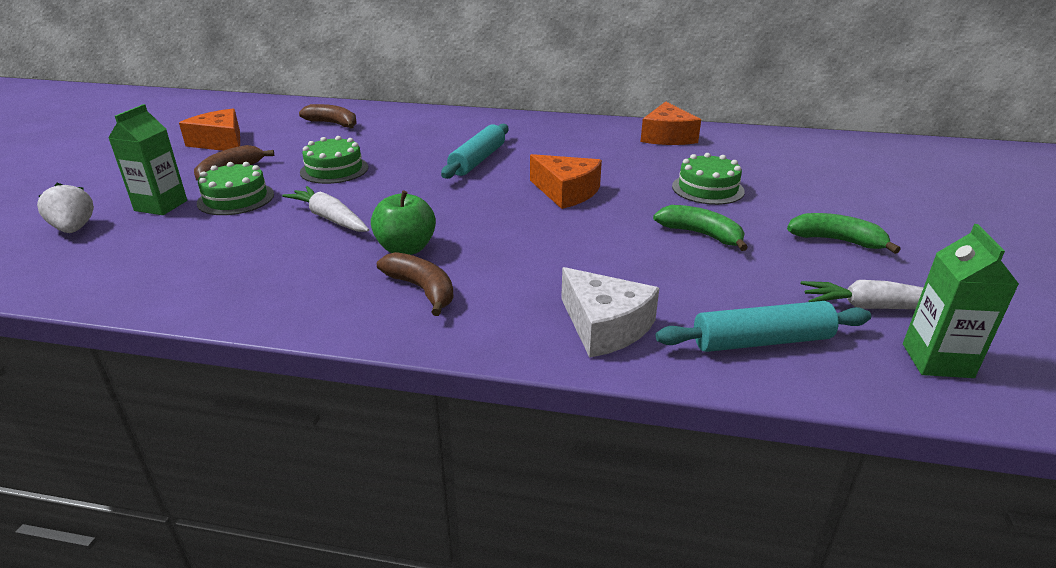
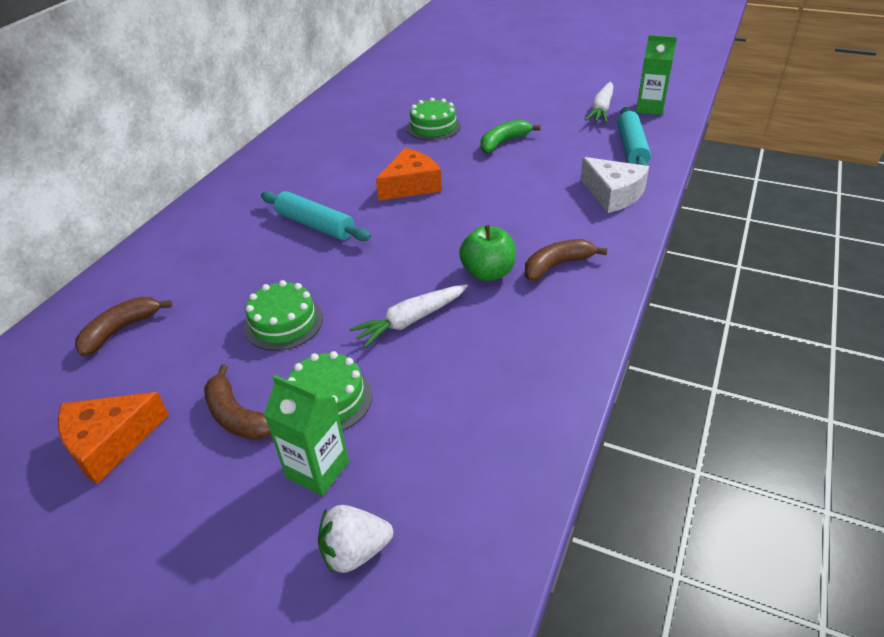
camera: 75 degrees left, 10 degrees up
white cheese [561,267,659,358] -> white cheese turned 75 degrees clockwise [580,157,649,213]
orange cheese [641,101,701,145] -> none
green banana [787,213,901,254] -> none

